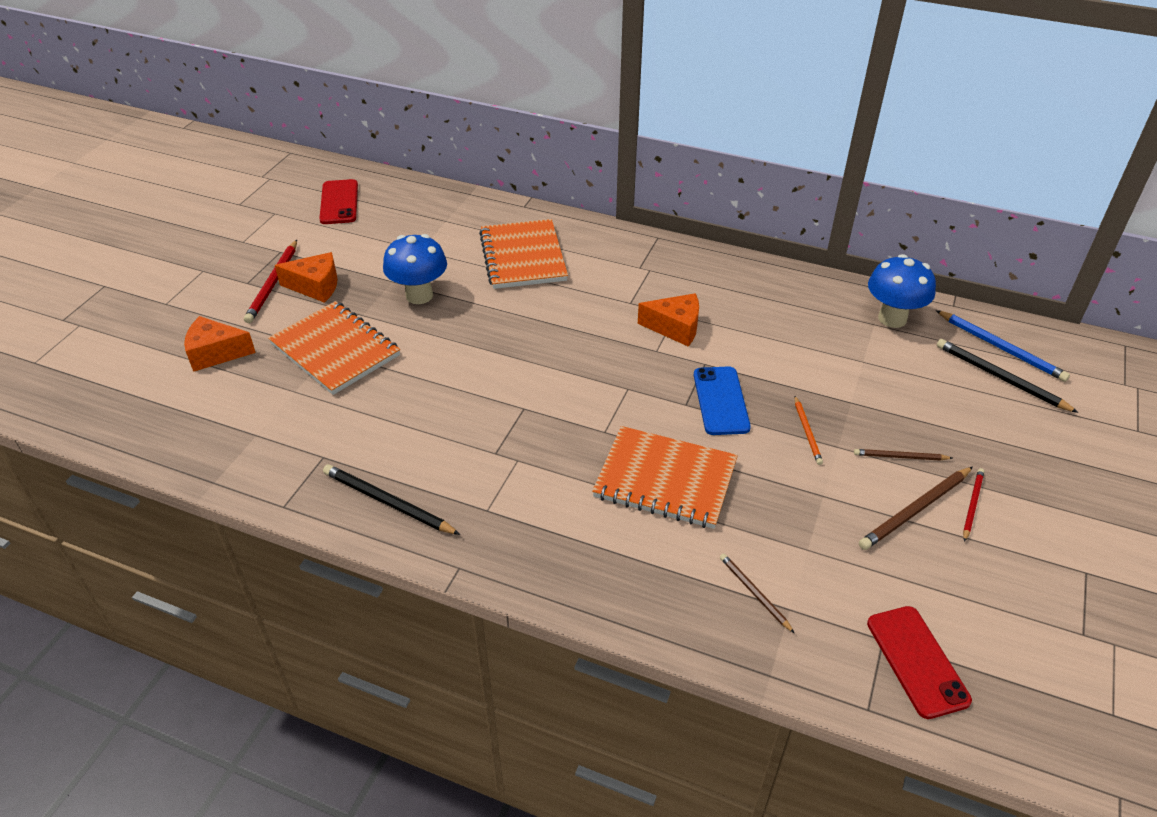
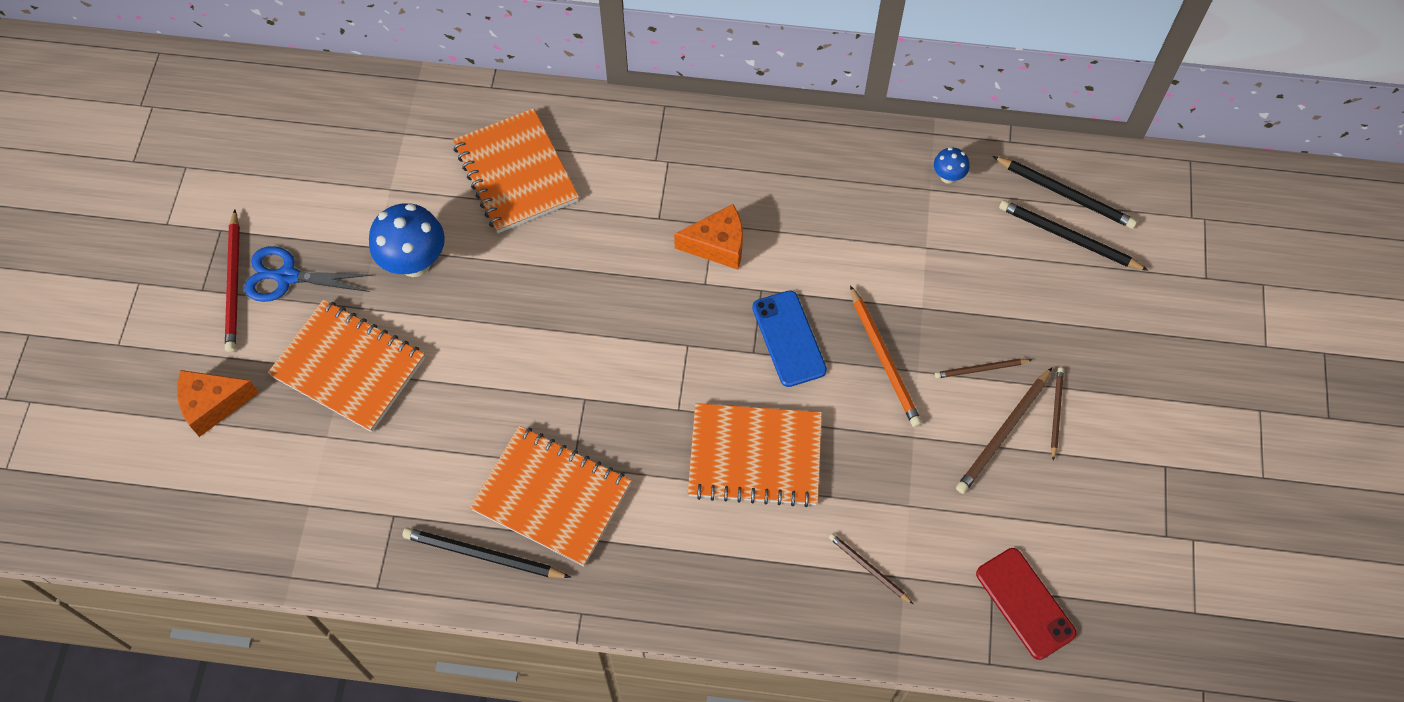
camera: 15 degrees left, 20 degrees up
orange cheese [275,252,338,303] -> blue scissors [244,246,373,302]
red phone [319,179,358,224] -> none
orange pencil [795,396,823,465] -> orange pencil [850,285,922,427], size x1.66
blue mushroom [868,254,936,328] -> blue mushroom [934,147,969,184], size x0.50
blue pencil [936,310,1070,382] -> black pencil [993,156,1137,229]
red pencil [963,468,984,542] -> brown pencil [1051,368,1064,460]
none -> orange notebook [470,426,632,566]

